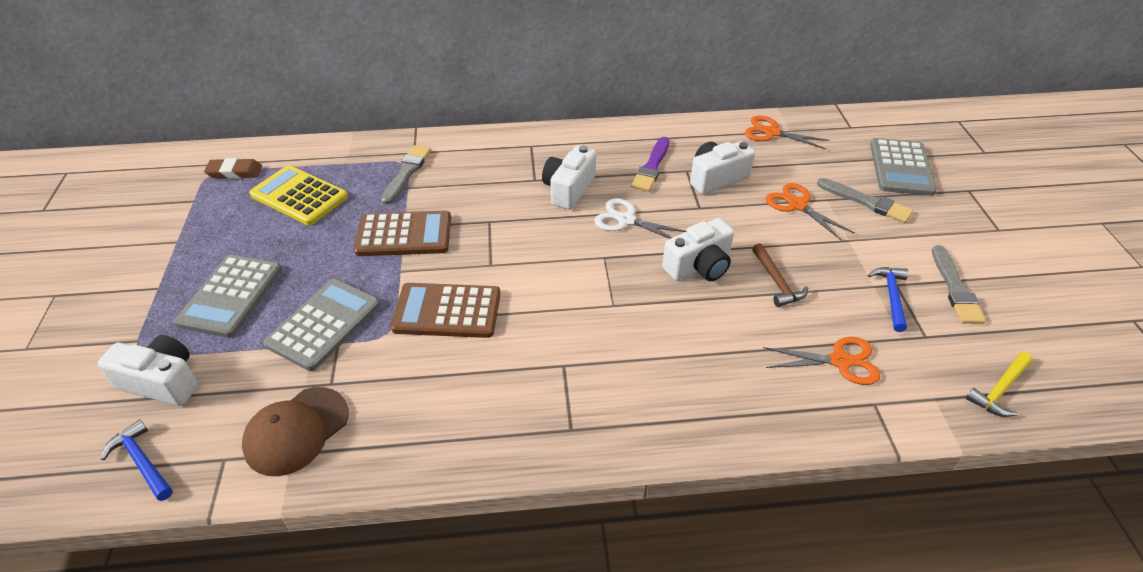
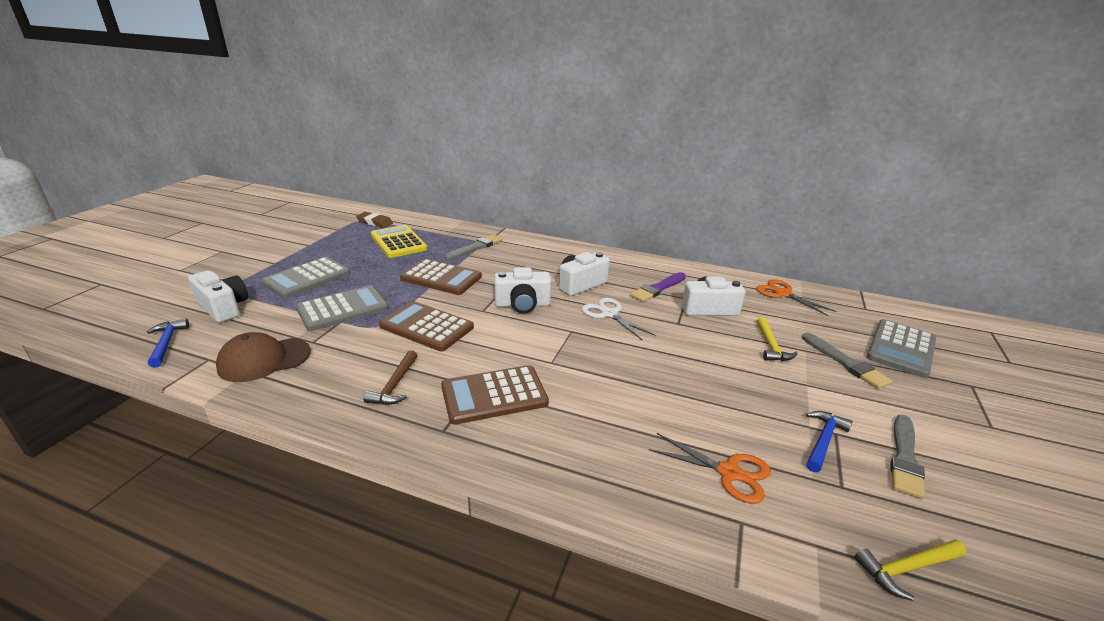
camera: 25 degrees right, 15 degrees down
white camera [662,218,734,281] -> white camera moved to [494,267,551,313]
brown hammer [752,243,808,307] -> brown hammer moved to [363,350,418,405]
orange scissors [766,183,855,241] -> yellow hammer [757,317,798,361]
none -> brown calculator [441,365,549,425]

